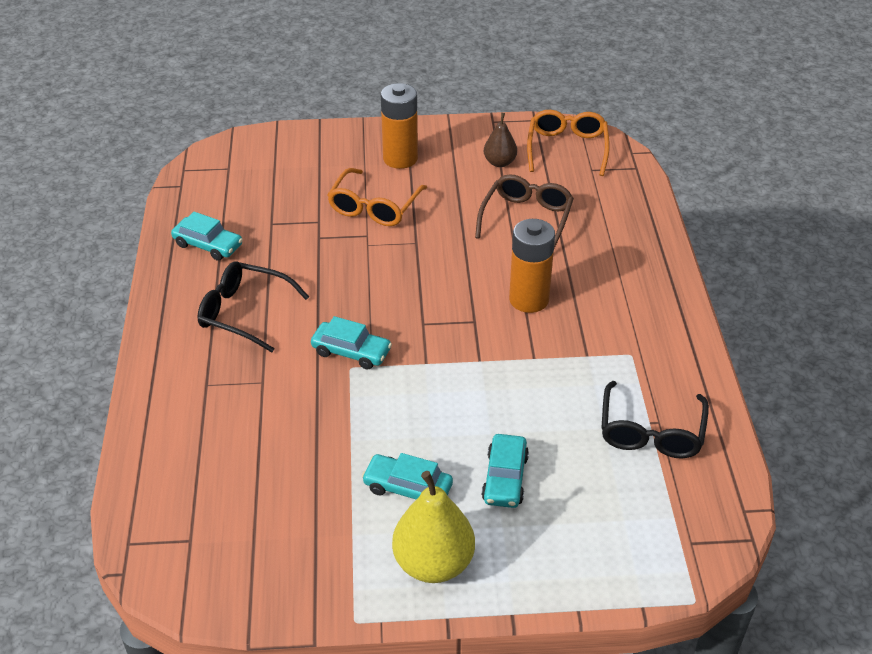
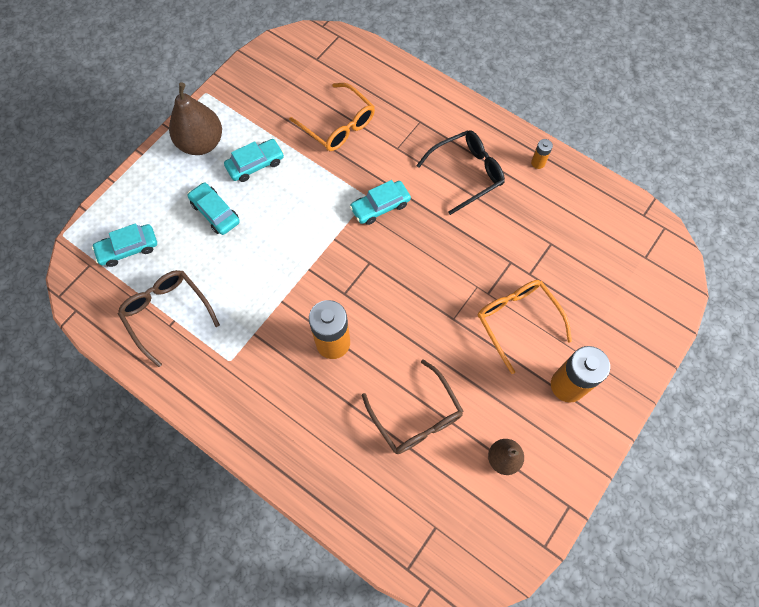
camera: 130 degrees right, 25 degrees up
turquoise car [171,212,243,261] -> turquoise car moved to [92,223,157,267]
yellow pear [392,471,475,583] -> brown pear [169,82,222,155]
orange glasses [527,110,610,176] -> orange glasses moved to [289,83,375,151]
black glasses [601,381,709,459] -> brown glasses [118,270,220,367]
none -> orange battery [531,139,553,169]

